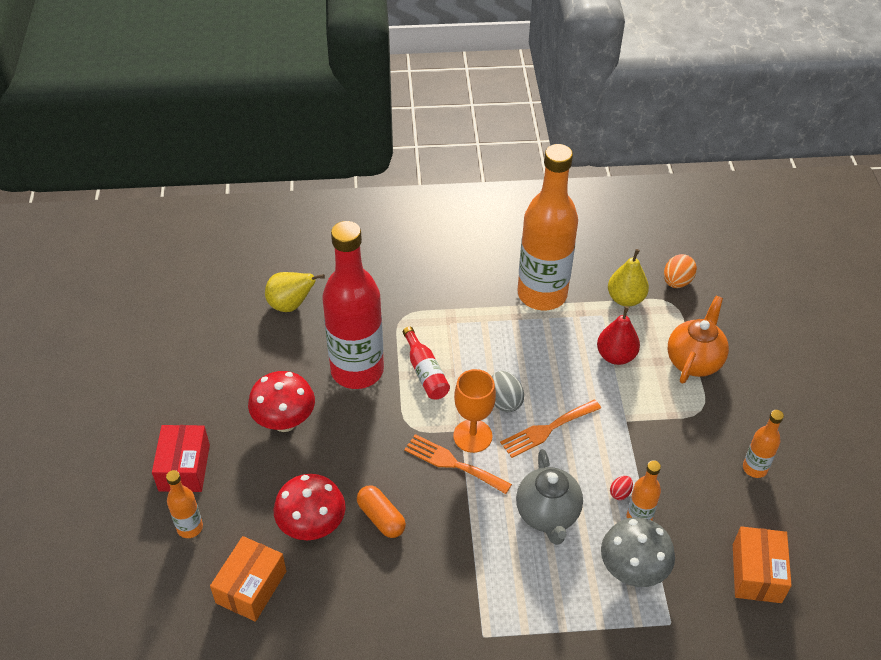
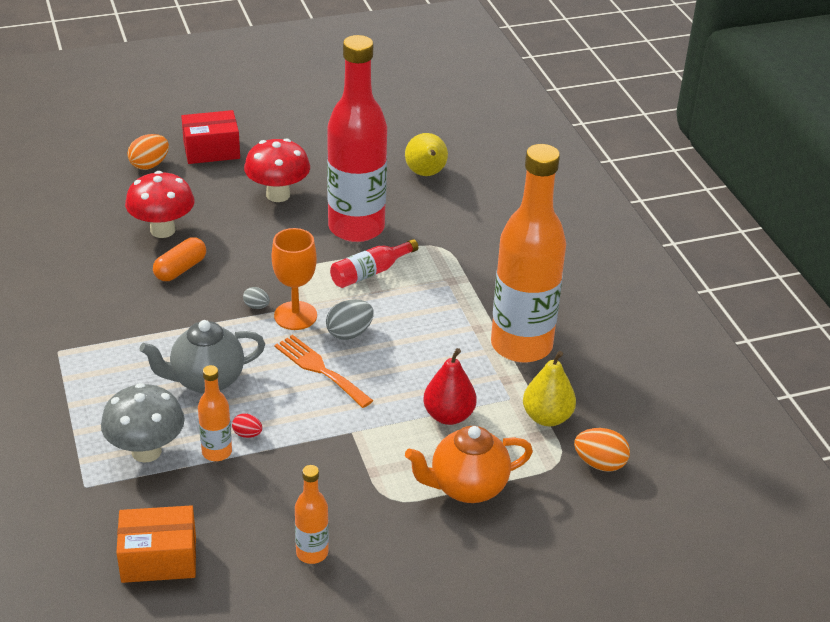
camera: 75 degrees right, 10 degrees down
orange bottle [166,470,203,538] -> orange egg [127,134,169,170]
orange box [210,536,286,622] -> none
orange fork [404,434,512,494] -> grey egg [243,287,270,309]
orange teapot [668,296,729,384] -> orange teapot turned 150 degrees clockwise [405,426,533,503]

